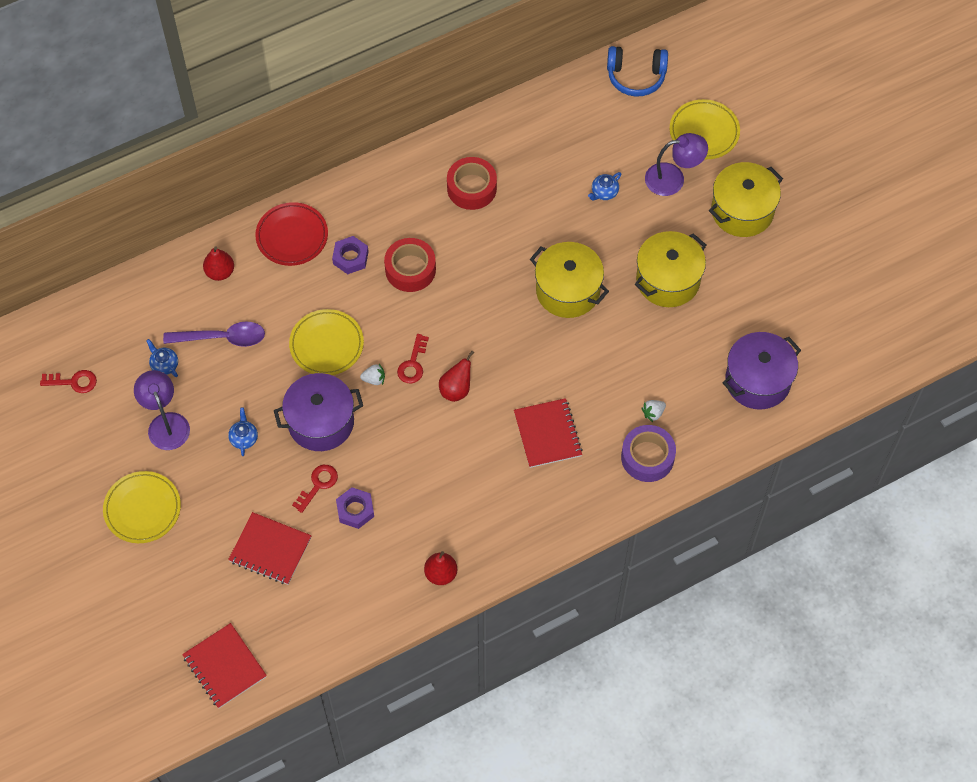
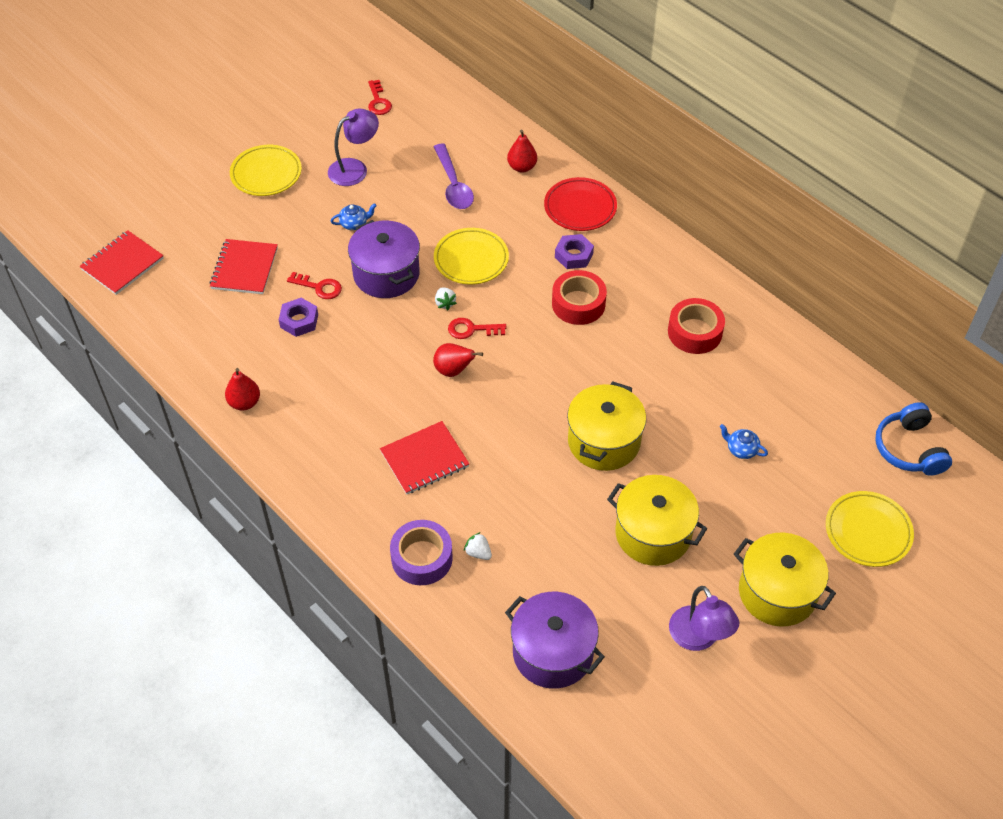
camera: 75 degrees right, 10 degrees down
blue teapot [146,339,178,377] -> none
purple lamp [645,133,708,196] -> purple lamp moved to [669,586,739,651]

